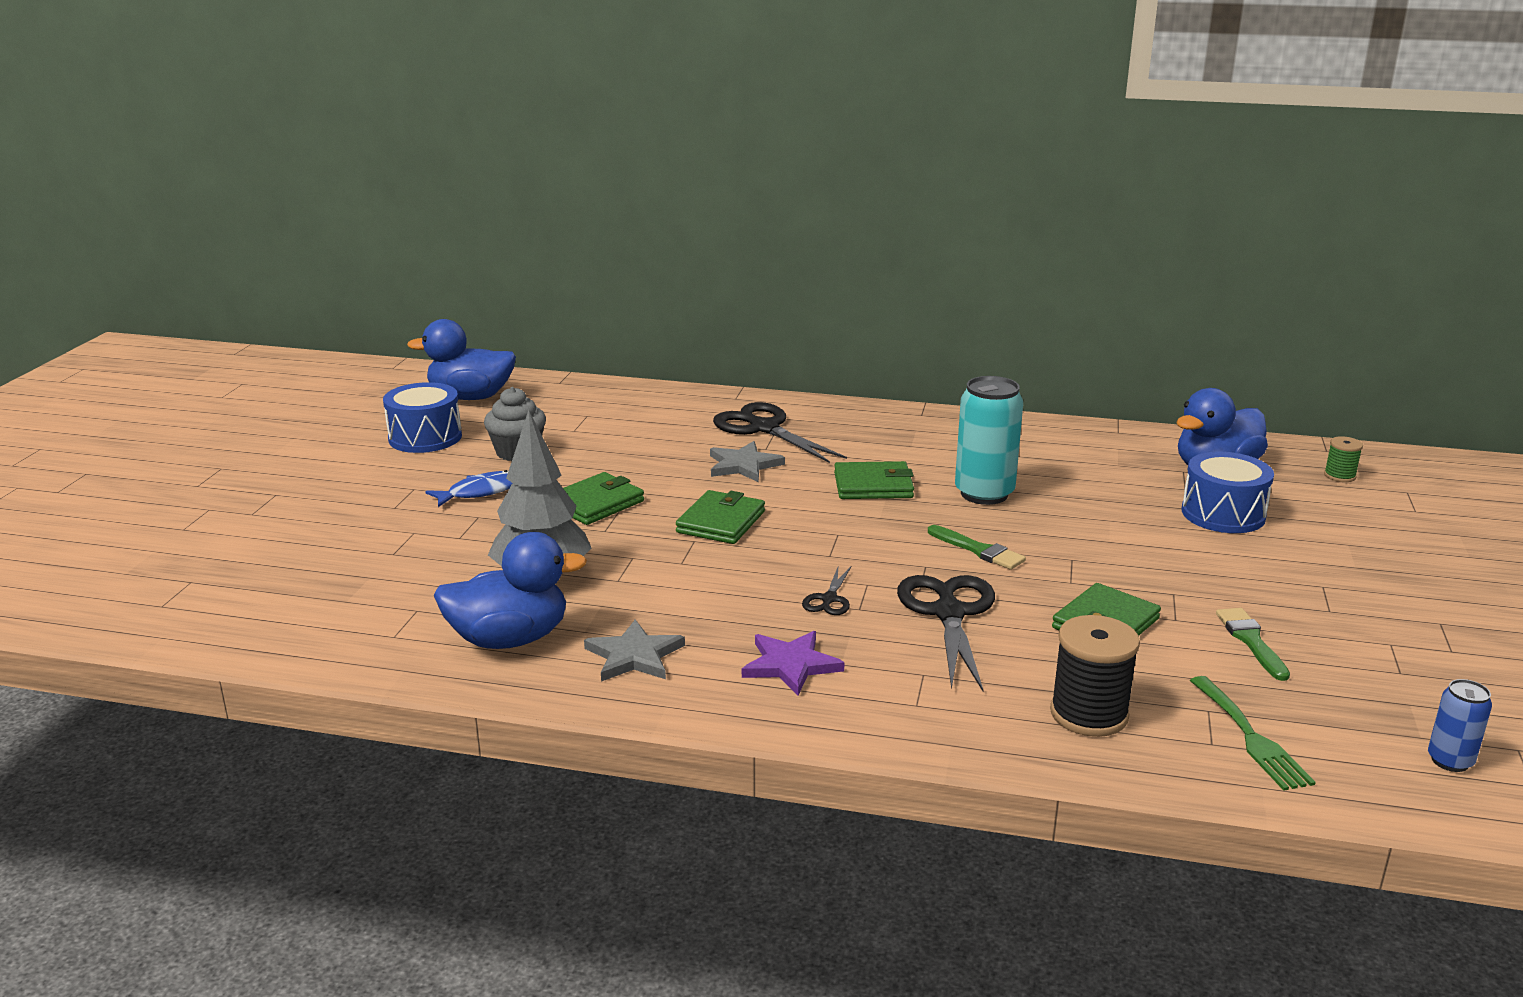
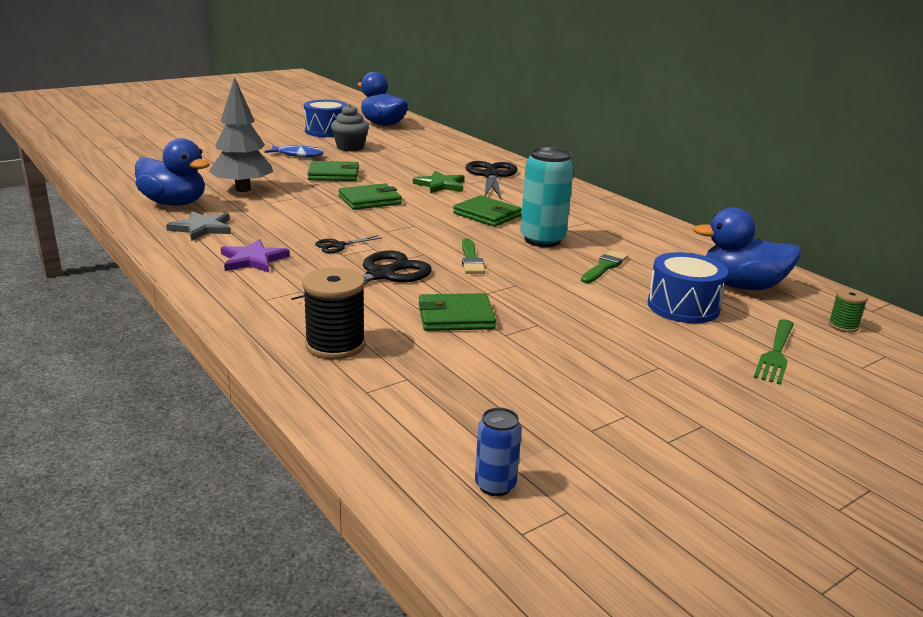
camera: 40 degrees right, 0 degrees up
grey star [710,441,785,482] -> green star [413,171,465,193]
green fork [1190,676,1316,791] -> green fork moved to [753,319,794,385]
green brush [1216,608,1290,681] -> green brush moved to [581,250,628,283]

